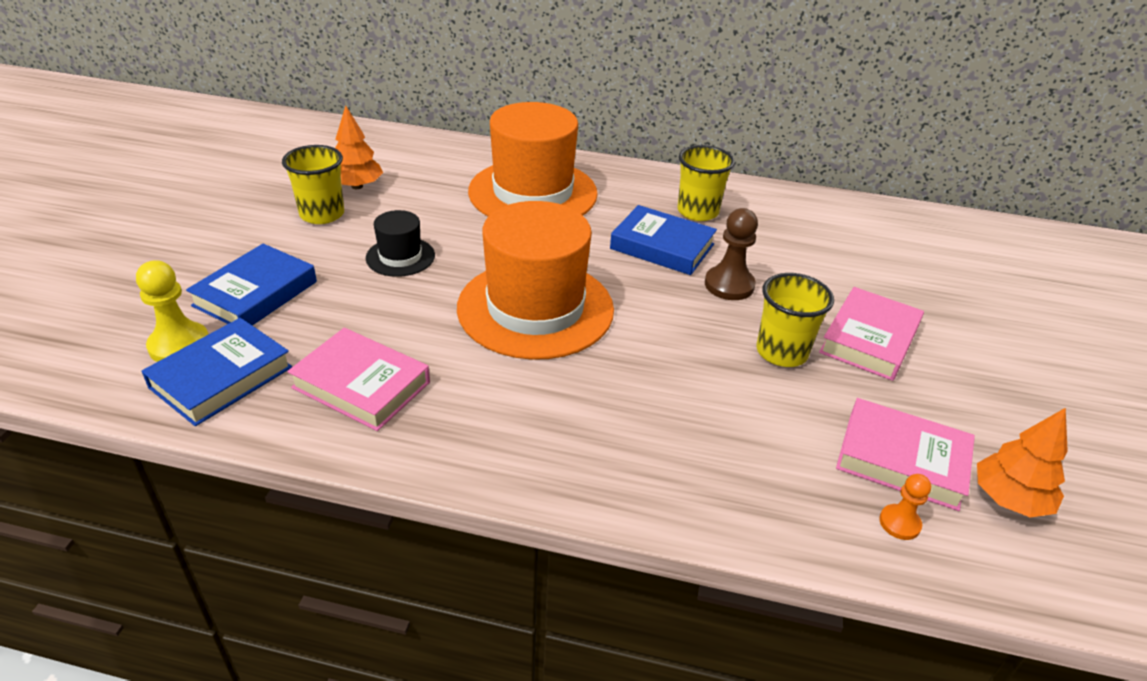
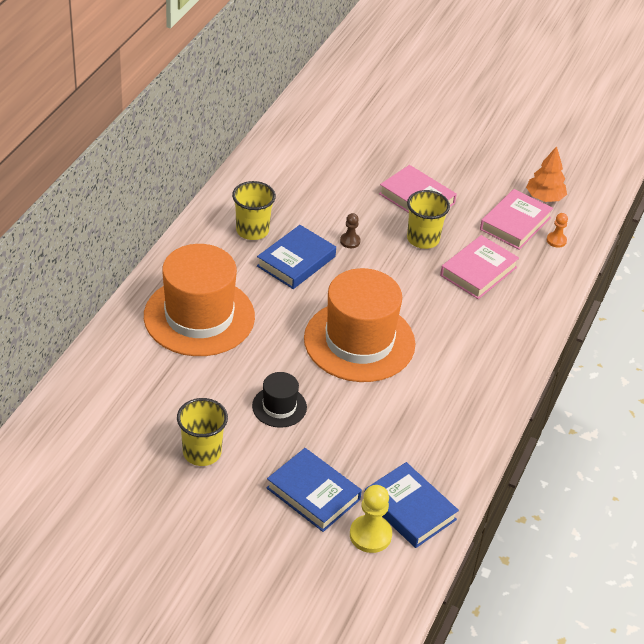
camera: 80 degrees left, 5 degrees up
pink book [287,328,430,431] -> pink book moved to [440,235,519,299]
orange tree [335,106,383,189] -> none
brown pawn [705,208,758,300] -> brown pawn [340,213,361,248], size x0.59

